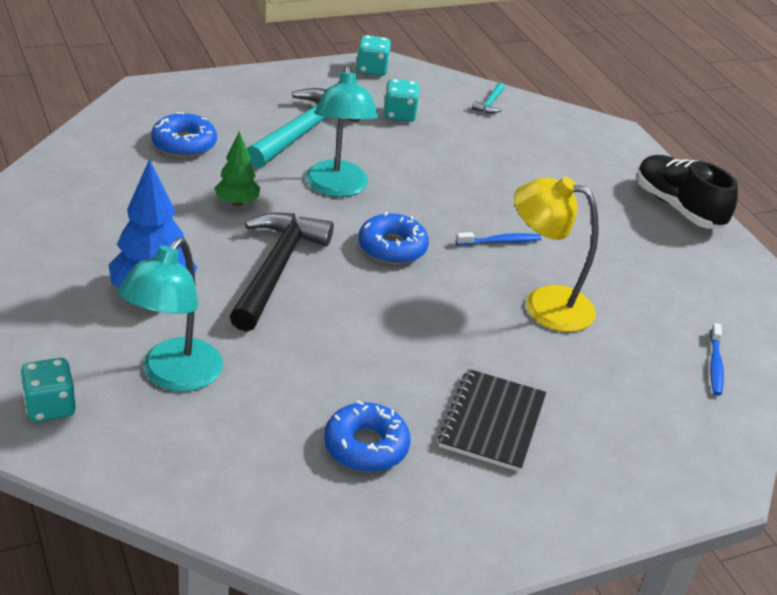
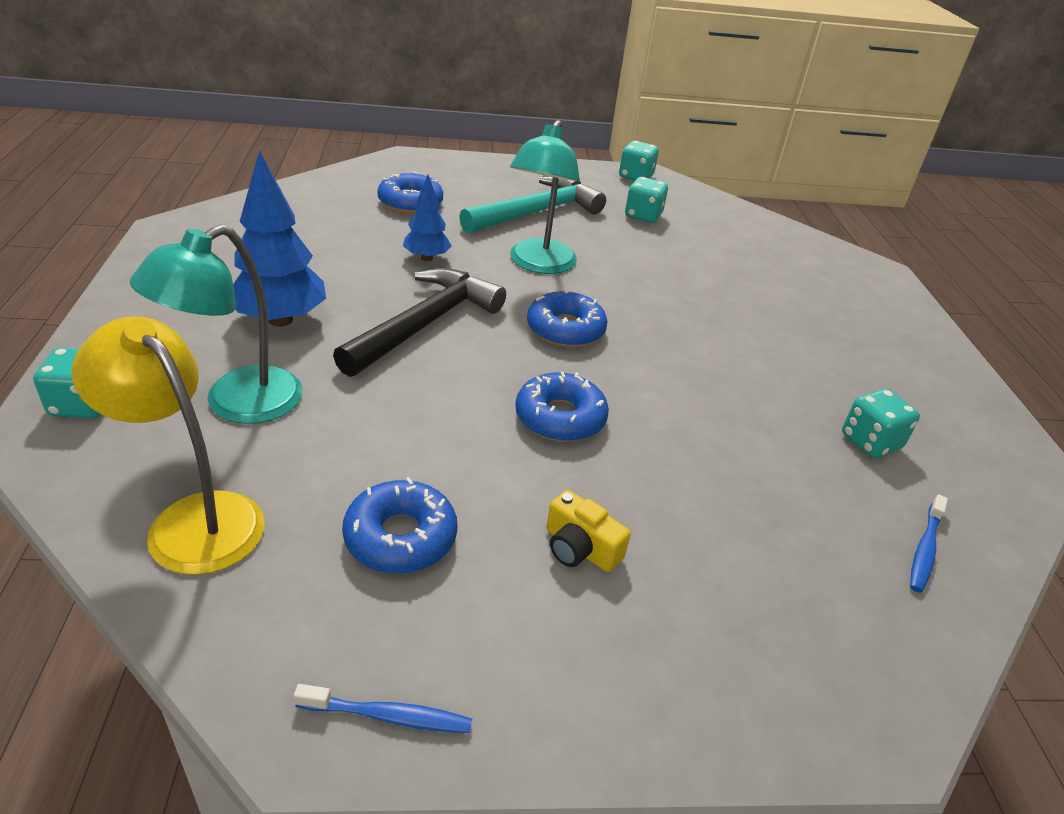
camera: 20 degrees right, 0 degrees up
green tree [214,131,260,206] -> blue tree [403,175,452,261]
black notebook [438,369,546,472] -> yellow camera [547,490,631,572]
blue toothbrush [456,232,541,246] -> blue toothbrush moved to [294,684,472,733]
turquoise hammer [472,82,505,113] -> none
yellow lamp [514,177,598,332] -> yellow lamp moved to [72,316,264,575]
black shoe [637,155,738,229] -> none
none -> blue donut [515,372,609,442]
none -> turquoise dice [842,389,920,458]

